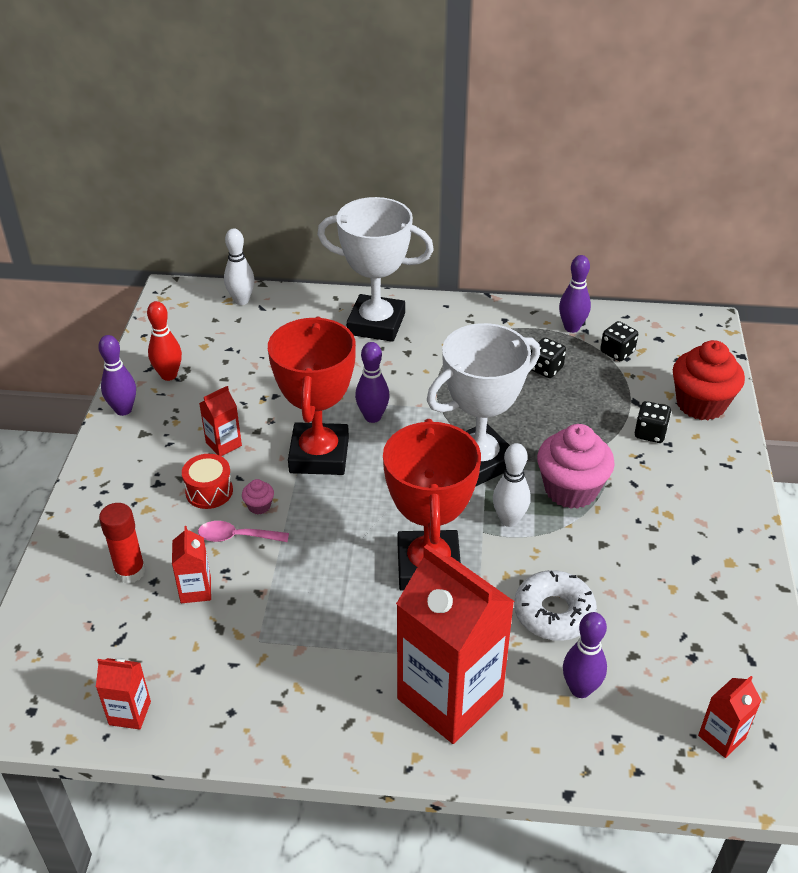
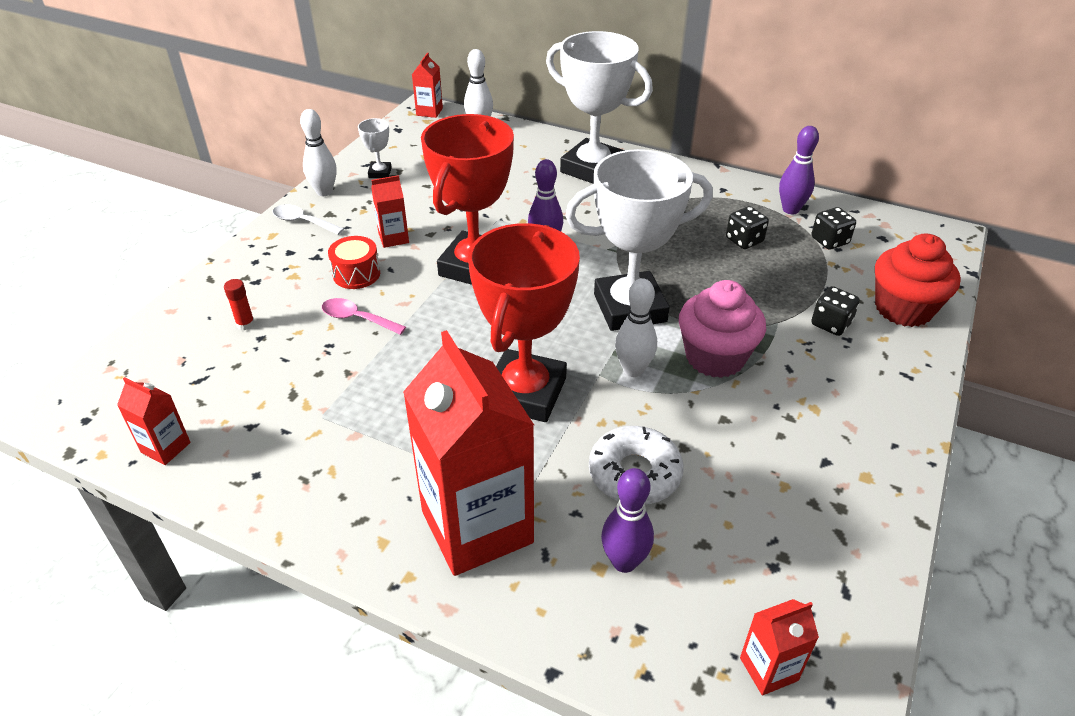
camera: 20 degrees right, 0 degrees up
purple bowling pin [98,335,136,416] -> white bowling pin [300,109,337,196]
red glue stick [99,503,146,584] -> red glue stick [224,279,255,330], size x0.60
red bowling pin [147,301,182,381] -> white trophy [358,118,392,178]
red carton [172,526,211,603] -> red carton moved to [412,53,443,118]
pink cupcake [242,479,274,514] -> none
none -> white spoon [273,204,344,235]

